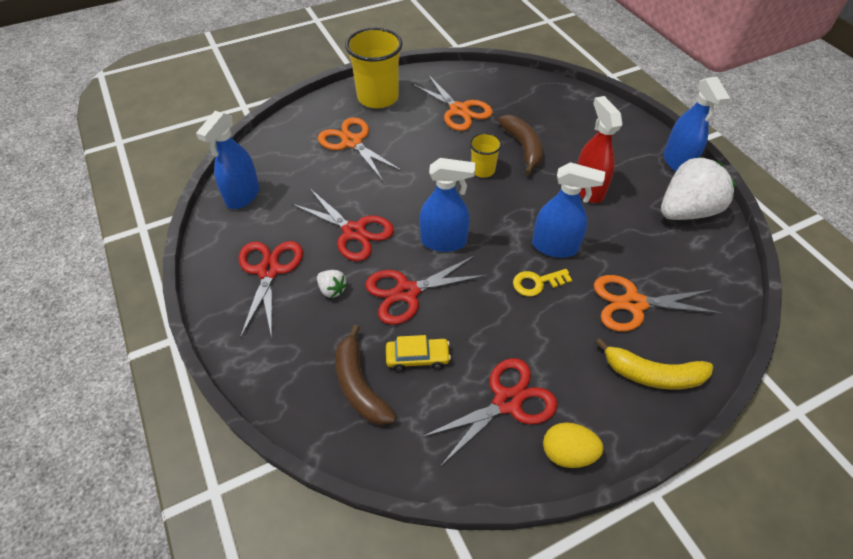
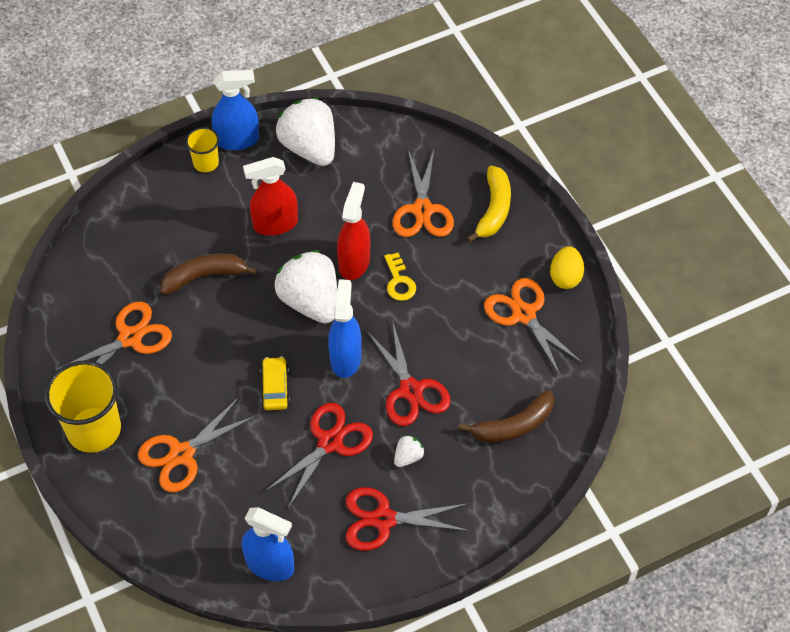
camera: 90 degrees left, 5 degrees up
yellow car [386,335,451,371] -> yellow car moved to [261,357,290,410]
red scissors [421,358,558,467] -> orange scissors [484,278,583,377]
yellow cup [470,133,502,178] -> yellow cup moved to [186,127,219,172]
blue spray bottle [532,162,605,258] -> red spray bottle [337,182,370,280]
none -> white strawberry [275,250,337,324]

